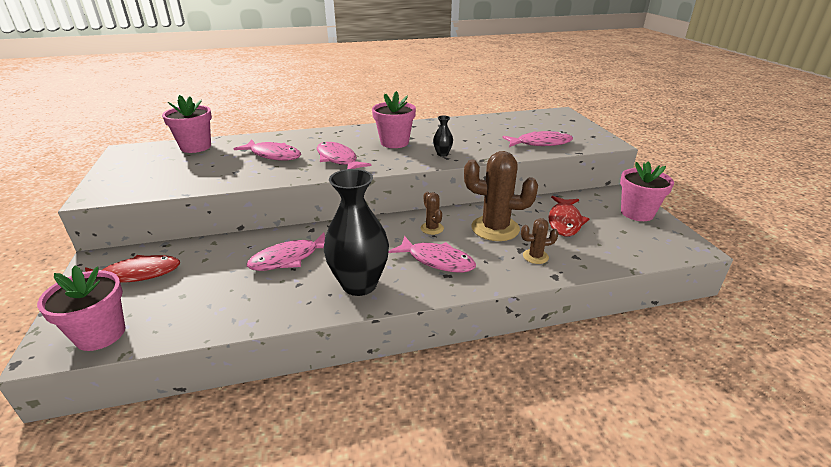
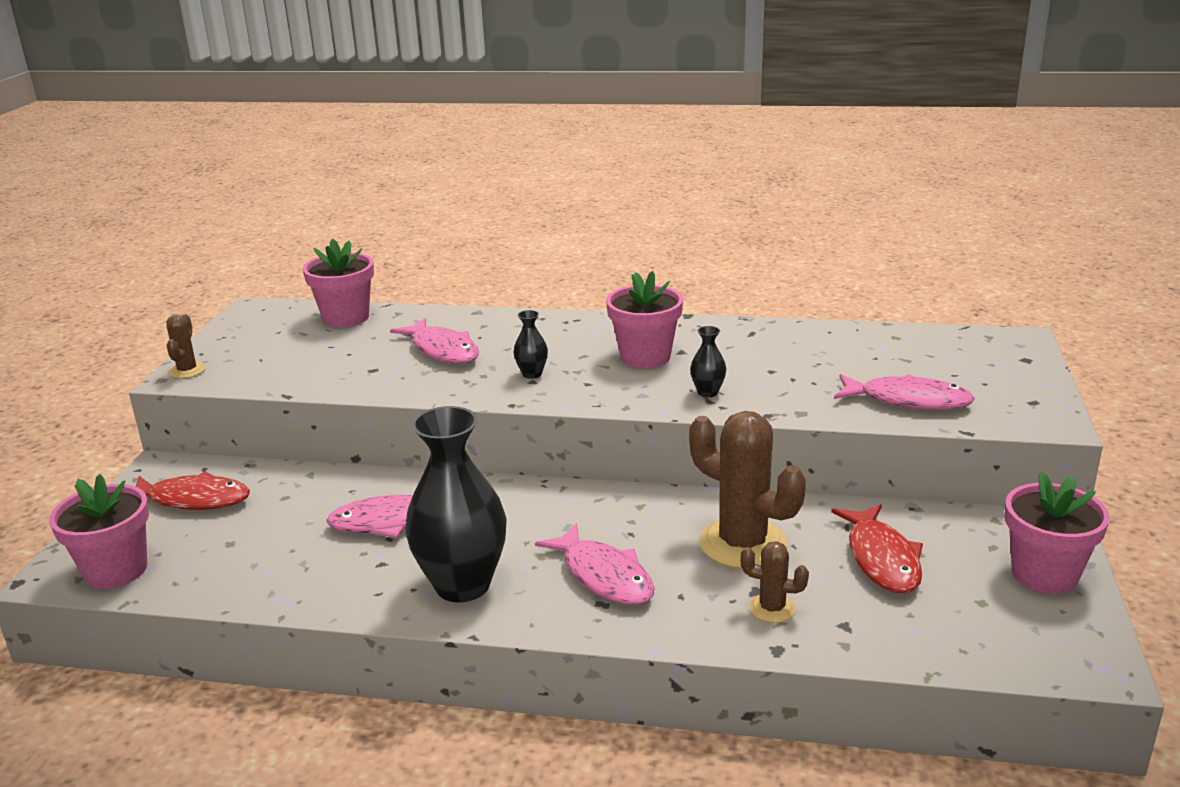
camera: 25 degrees right, 5 degrees down
pink fish [317,142,372,169] -> black vase [513,310,548,379]
brown cactus [421,192,444,235] -> brown cactus moved to [166,314,206,379]
red fish [548,196,589,236] -> red fish turned 45 degrees counterclockwise [831,504,923,594]

